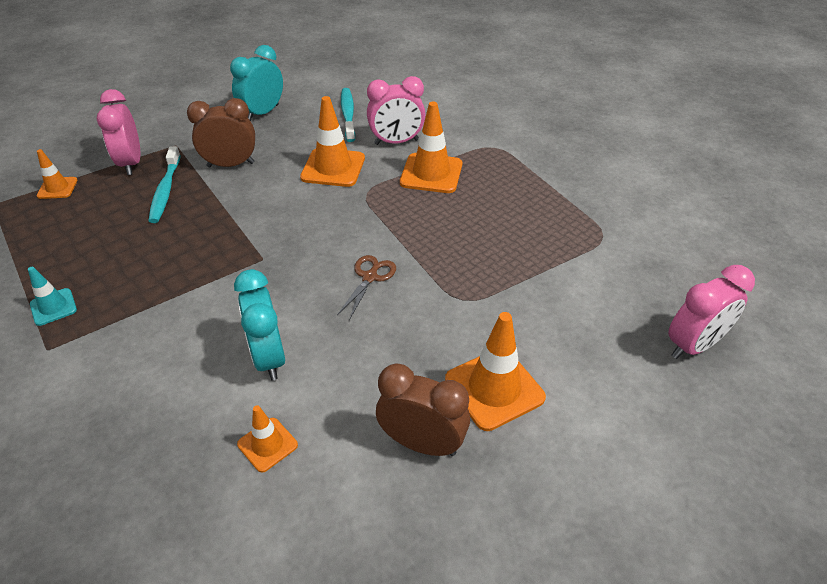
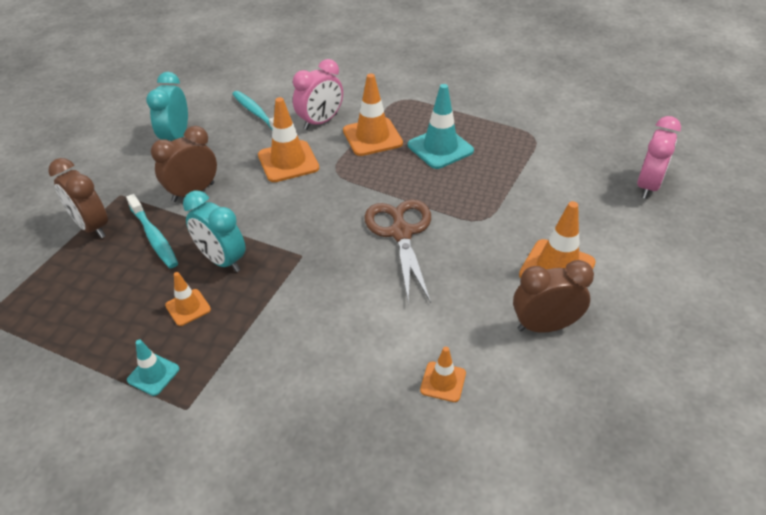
camera: 30 degrees left, 0 degrees up
orange traffic cone [37,149,78,199] -> orange traffic cone moved to [165,272,211,326]
pink clock [97,89,140,175] -> brown clock [49,158,108,238]
turquoise clock [234,269,285,380] -> turquoise clock moved to [183,190,246,272]
brown scissors [337,255,396,320] -> brown scissors [364,199,431,304], size x1.81
none -> turquoise traffic cone [408,84,474,169]

